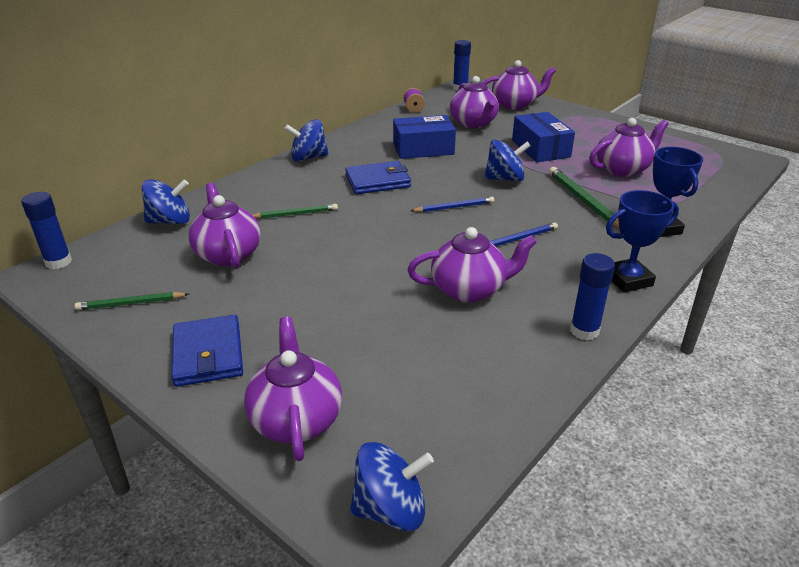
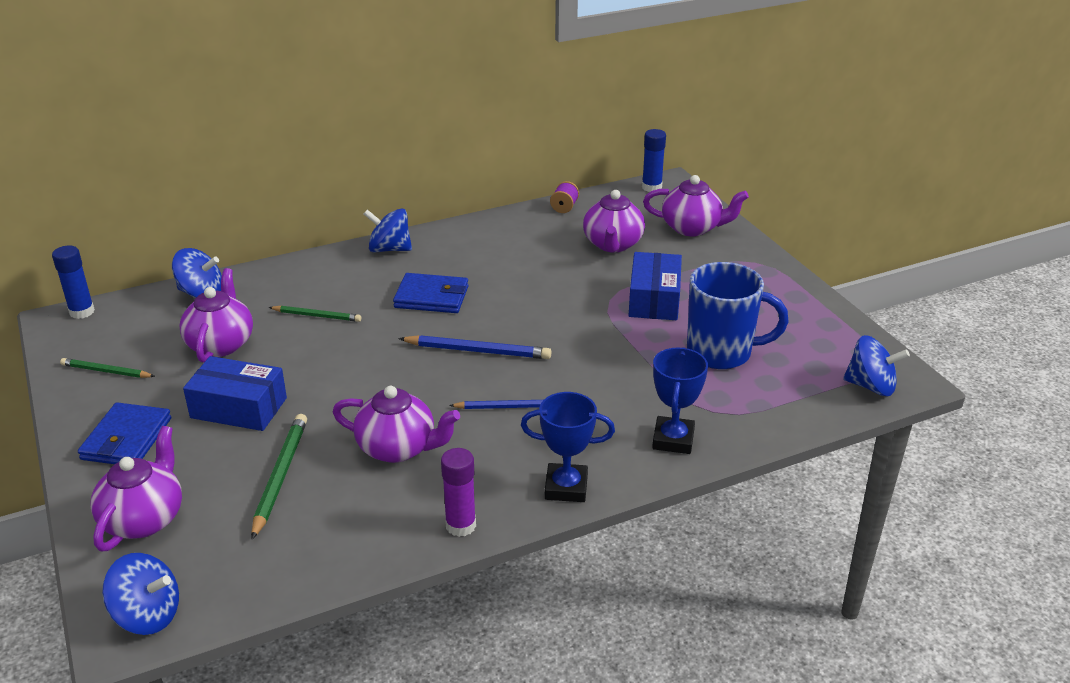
camera: 25 degrees right, 0 degrees up
blue box [393,115,456,159] -> blue box moved to [183,356,287,431]
blue pencil [411,197,494,212] -> blue pencil [398,335,551,359], size x1.53
blue spinning top [484,140,531,182] -> blue spinning top moved to [843,335,910,396]
green pencil [549,167,619,228] -> green pencil moved to [251,414,307,540]
blue glue stick [570,253,615,341] -> purple glue stick [441,448,476,537]
purple teapot [589,118,669,177] -> blue mug [687,262,789,369]

